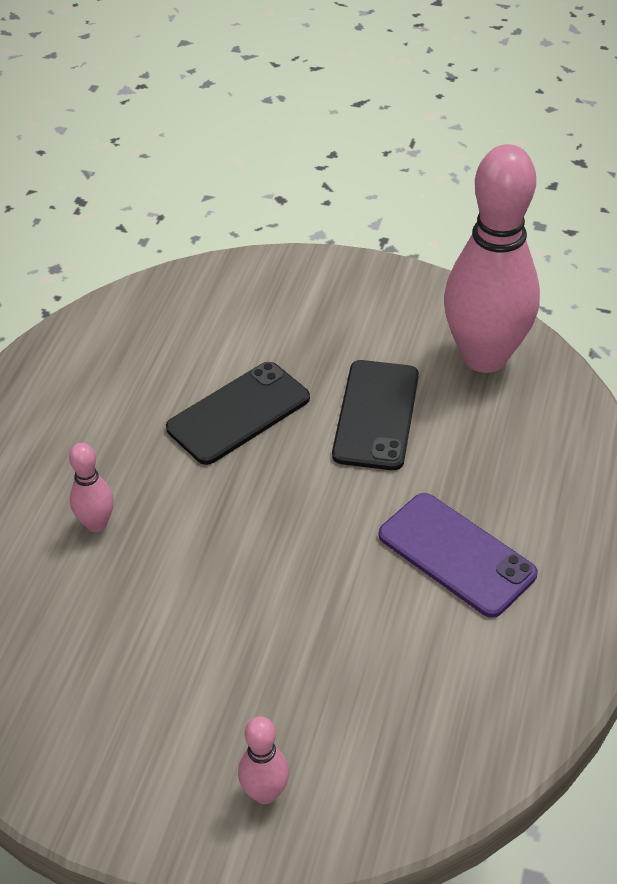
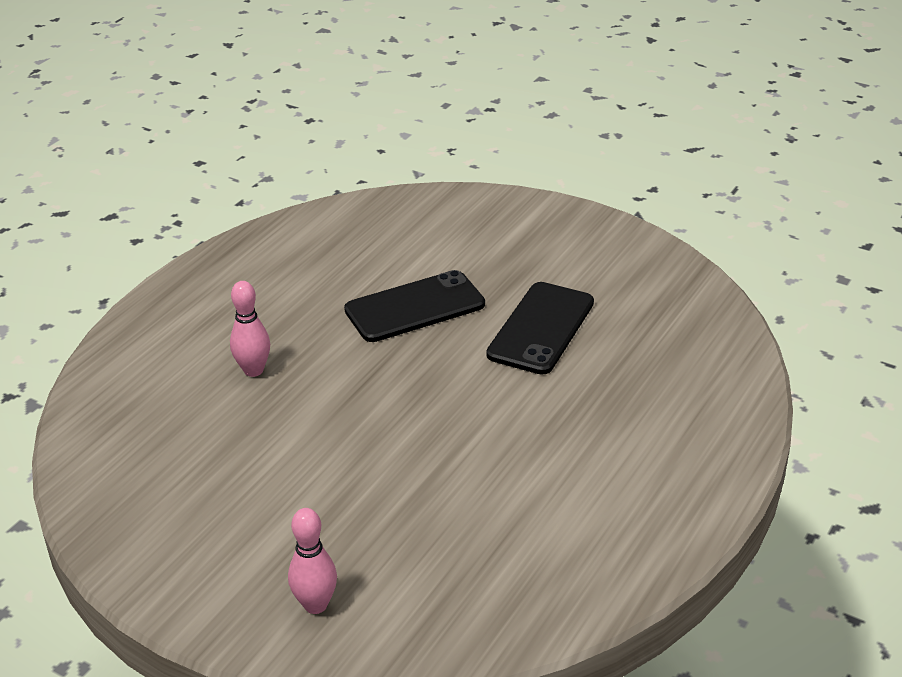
camera: 15 degrees right, 10 degrees down
purple phone [378,493,538,618] -> none
pink bowling pin [444,144,540,373] -> none

